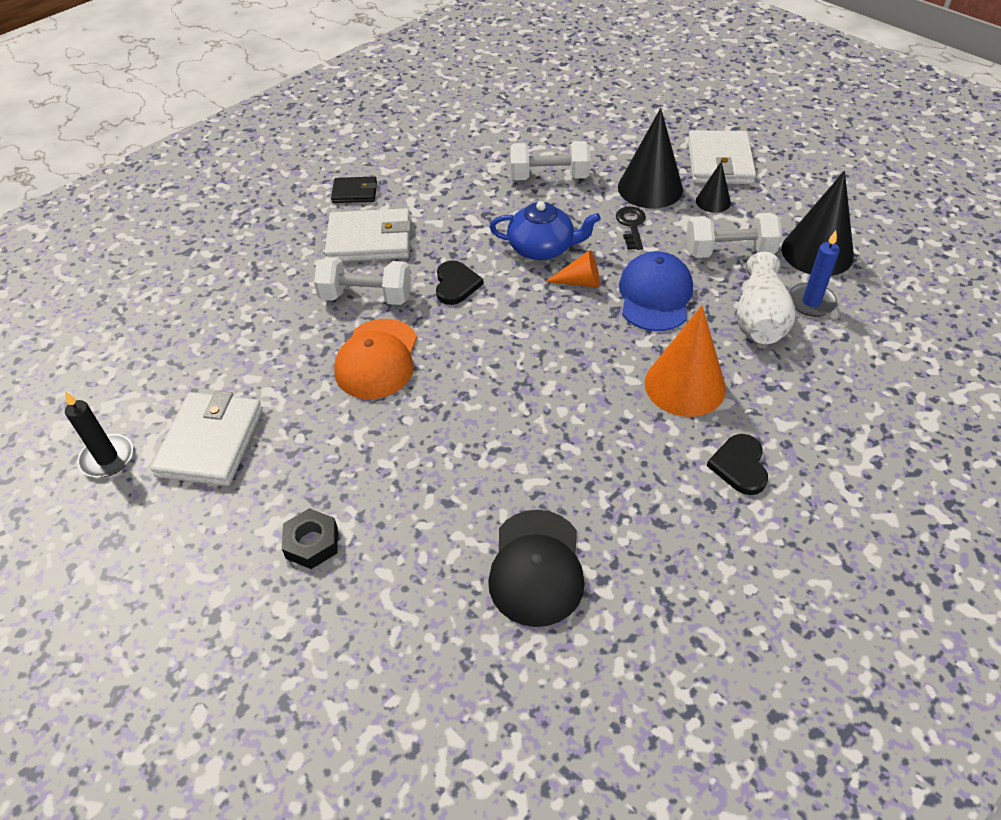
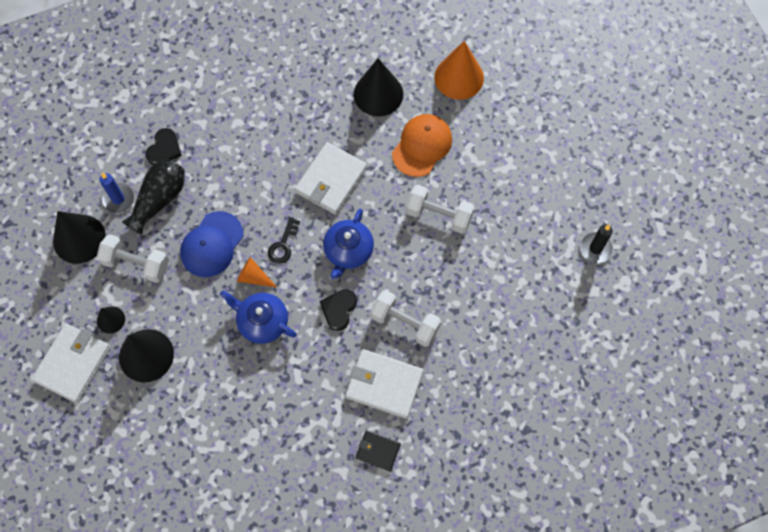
camera: 160 degrees left, 20 degrees up
white wallet [150,391,263,486] -> white wallet moved to [295,142,367,215]
black nut [282,508,338,569] -> none
orange cap [334,319,417,399] -> orange cap moved to [392,114,452,177]
black cap [488,510,585,627] -> black cone [354,58,403,116]
white dumbbell [510,141,590,180] -> white dumbbell moved to [406,185,474,234]
black key [616,207,646,250] -> black key moved to [268,217,300,264]
orange cone [645,305,726,417] -> orange cone moved to [434,41,484,100]
black heart [707,434,768,495] -> black heart moved to [145,128,182,165]
white vase [737,252,796,344] -> black vase [122,158,185,235]
none -> blue teapot [323,209,374,279]

